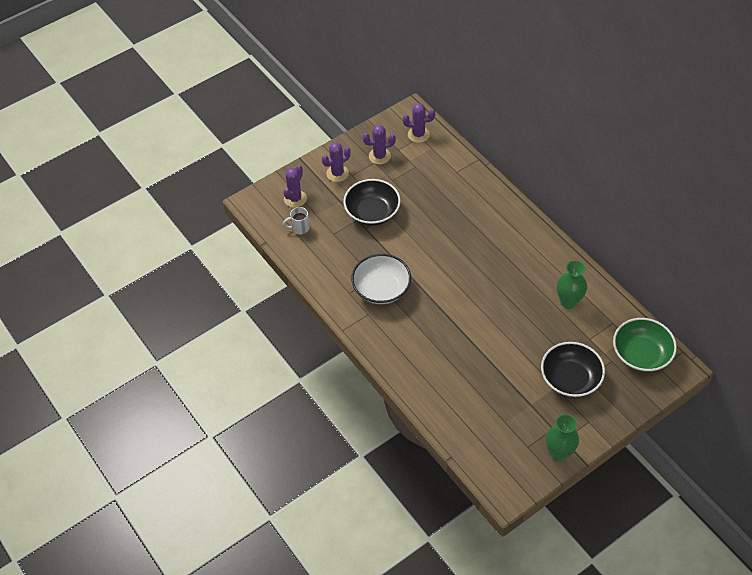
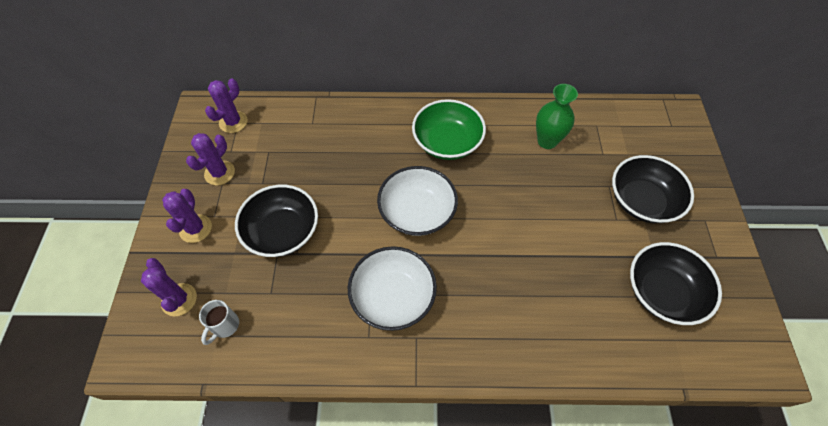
camera: 55 degrees left, 5 degrees up
green vase [546,414,579,462] -> none
green bowl [613,318,677,372] -> green bowl moved to [412,99,486,160]
none -> white bowl [377,166,458,236]
none -> black bowl [630,242,722,325]

